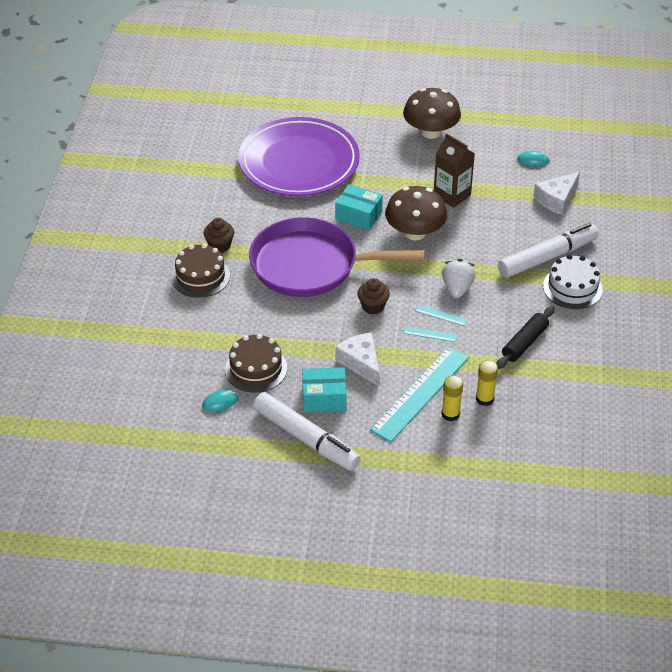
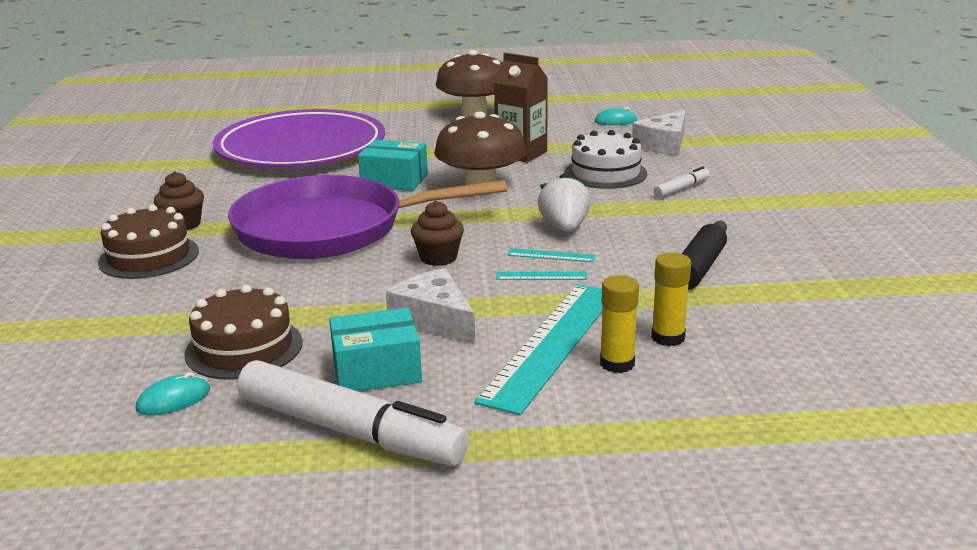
camera: 10 degrees left, 20 degrees down
white marker [498,223,599,278] -> white marker [654,167,710,198], size x0.45
white cake [543,255,603,309] -> white cake moved to [565,130,647,189]

